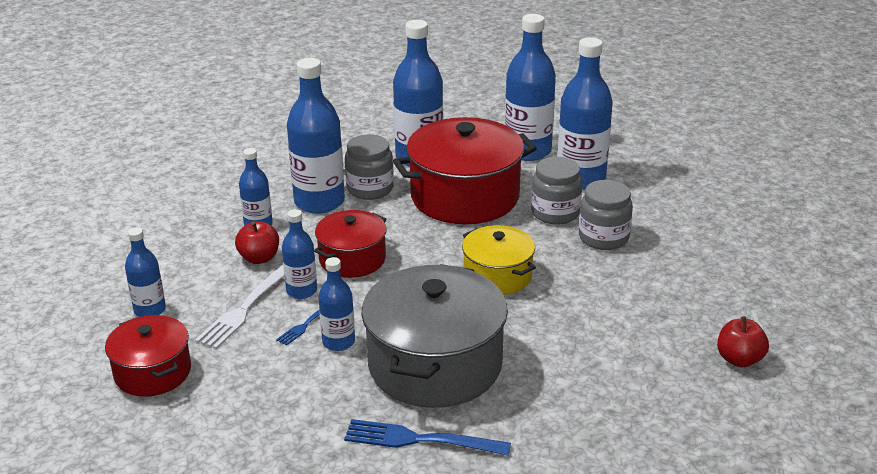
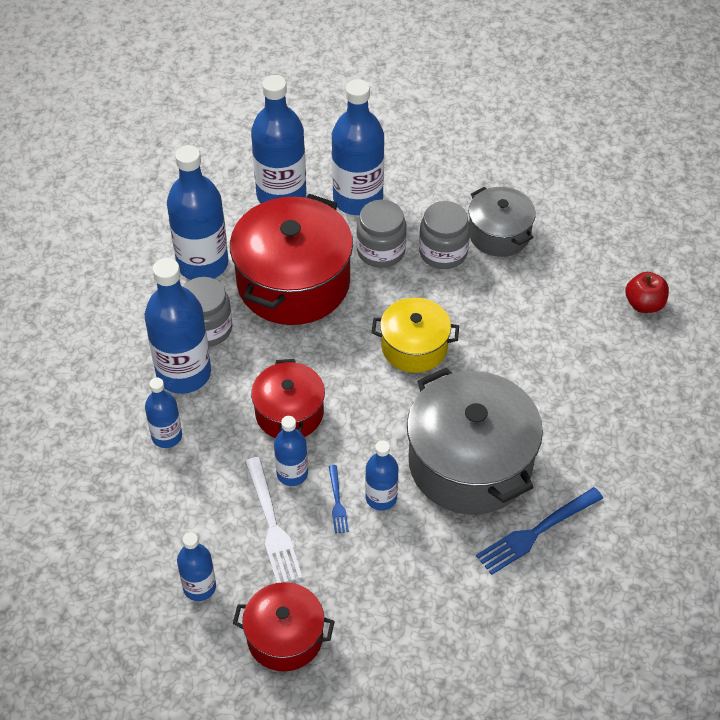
camera: 45 degrees left, 20 degrees up
red apple [235,221,279,264] -> none
none -> grey pot [469,187,536,257]

